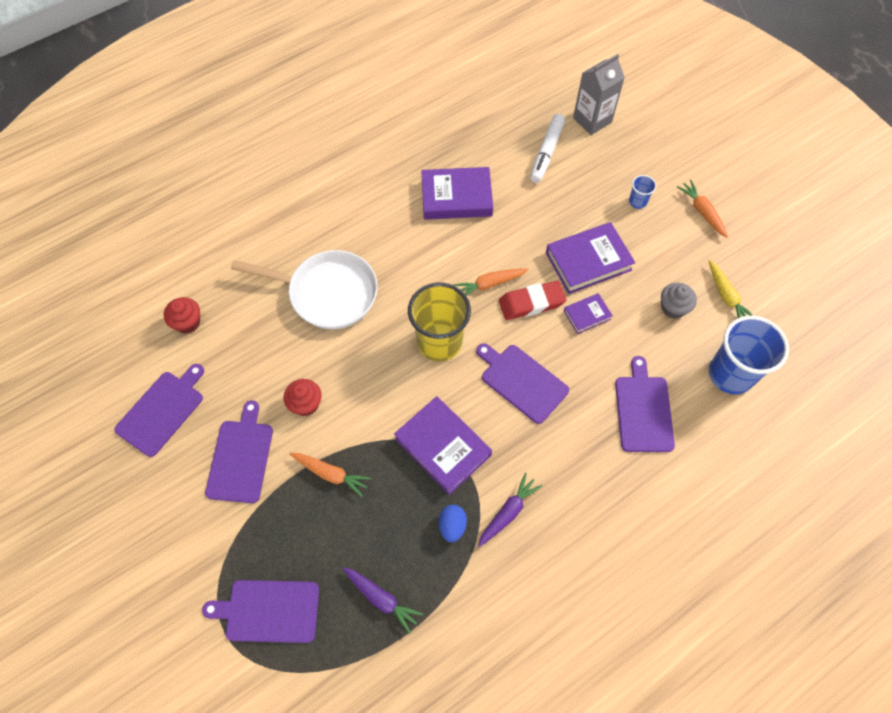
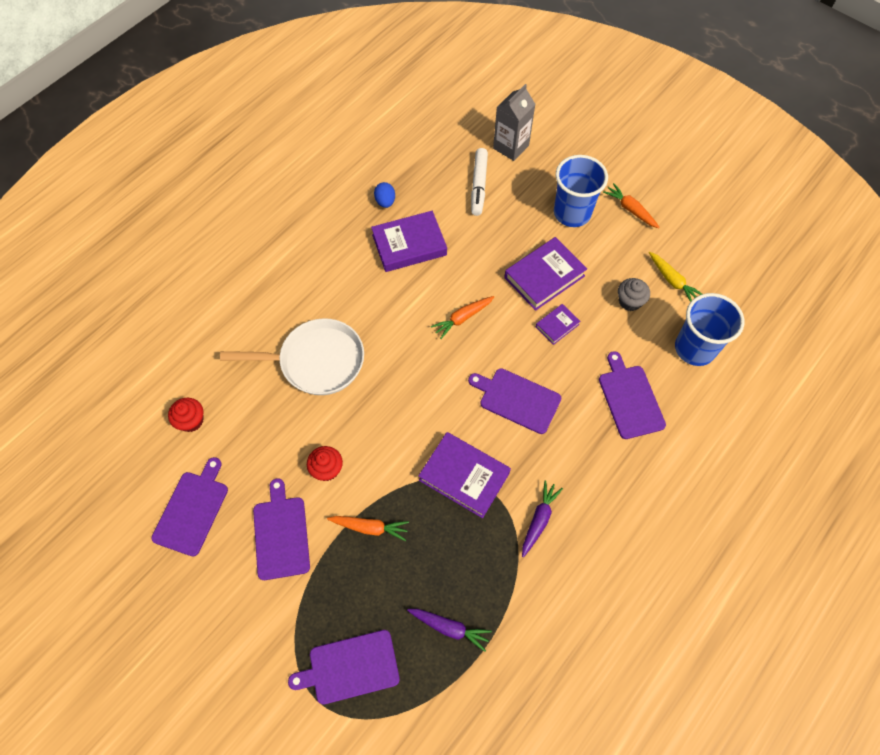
camera: 15 degrees left, 0 degrees up
yellow cup [408,283,471,361] -> none
blue egg [439,505,467,543] -> blue egg moved to [374,182,395,208]
red eraser [499,281,566,320] -> none
blue cup [629,175,657,209] -> blue cup [554,155,608,227], size x2.24

